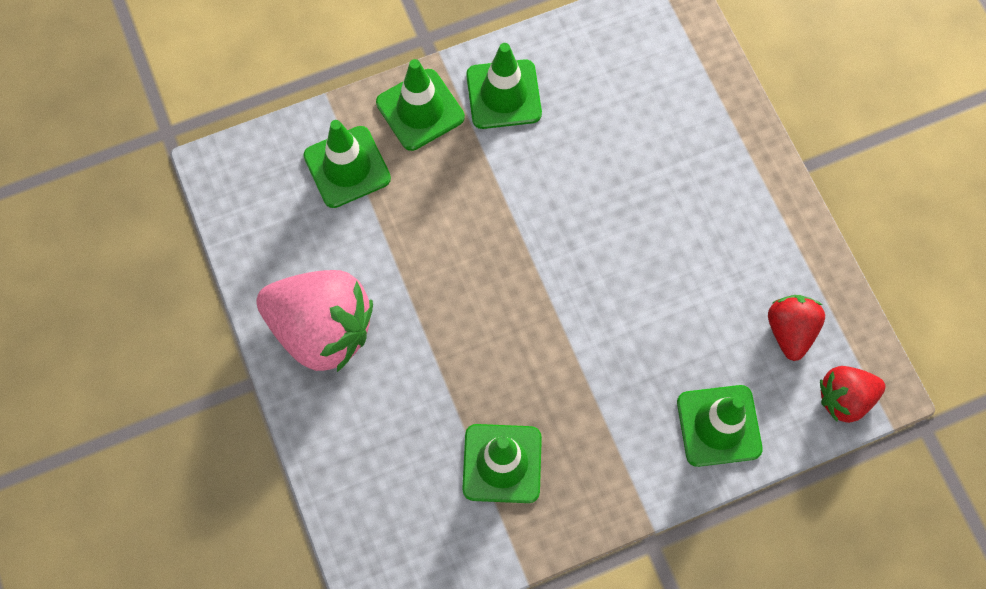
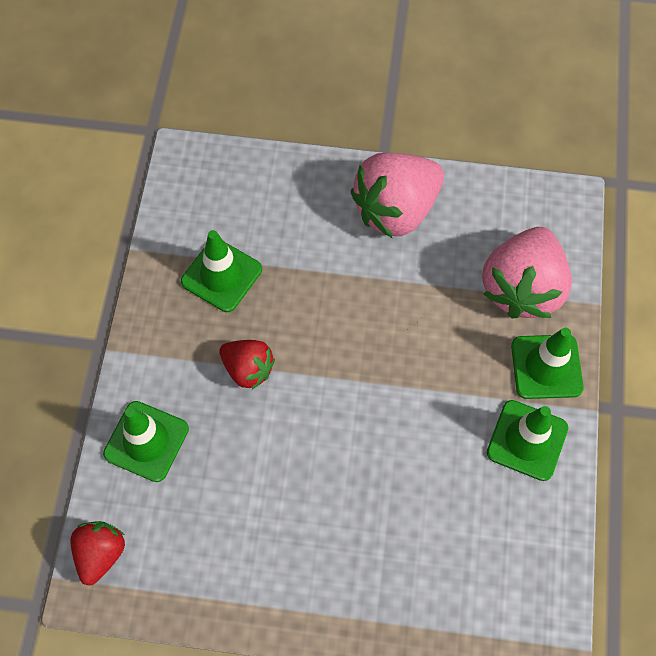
camera: 120 degrees right, 5 degrees down
green traffic cone [303,120,391,208] -> pink strawberry [482,227,572,318]
red strawberry [768,295,825,361] -> red strawberry moved to [219,340,275,389]

